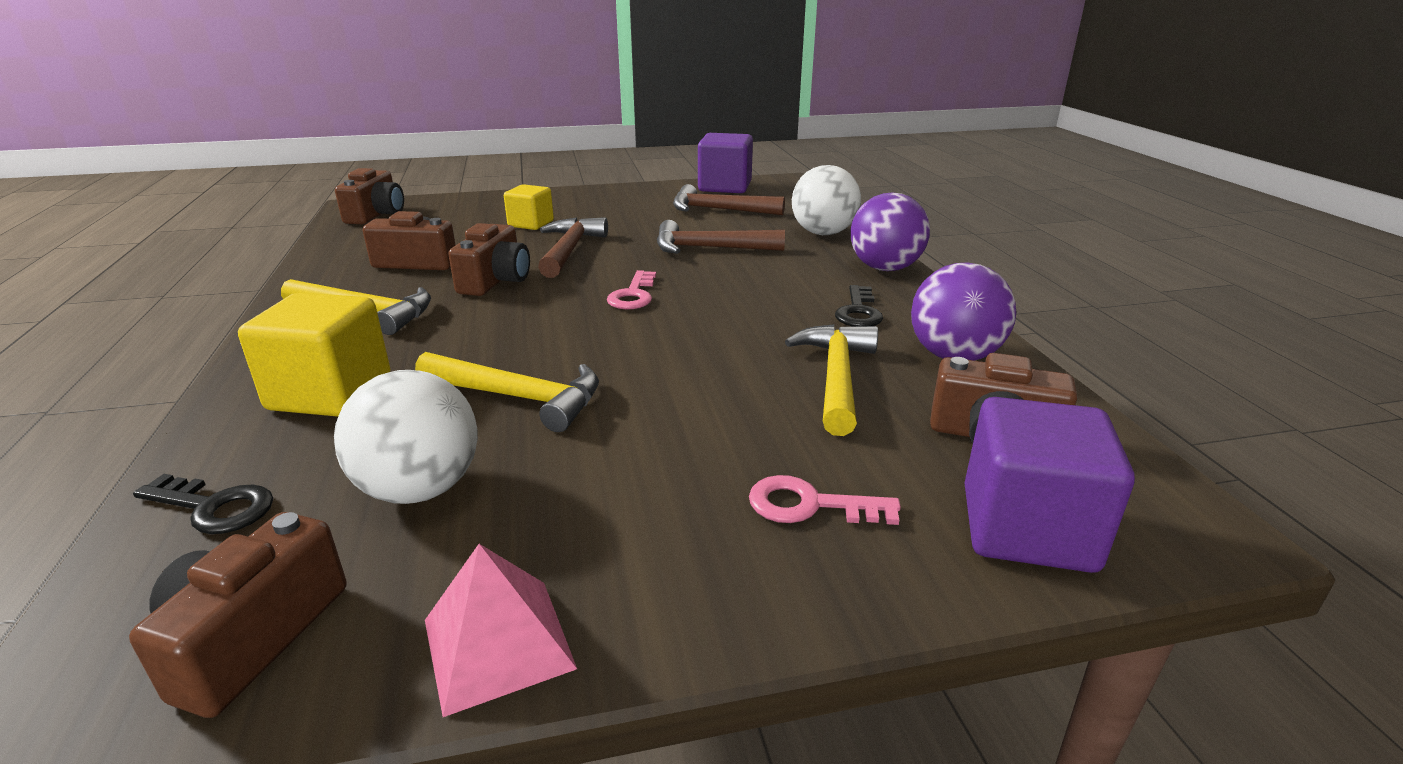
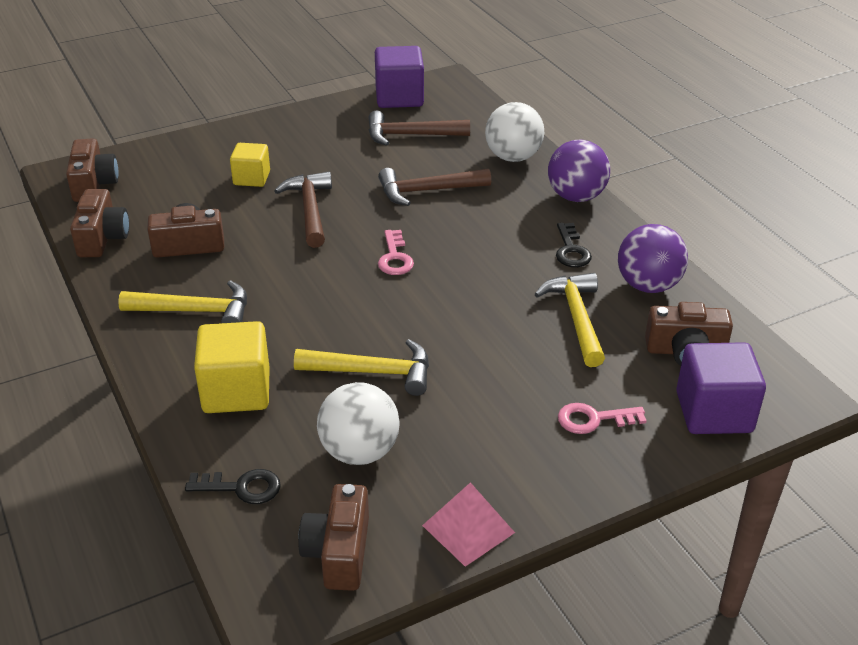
camera: 15 degrees left, 10 degrees up
brown camera [448,223,530,296] -> brown camera moved to [70,189,129,257]

